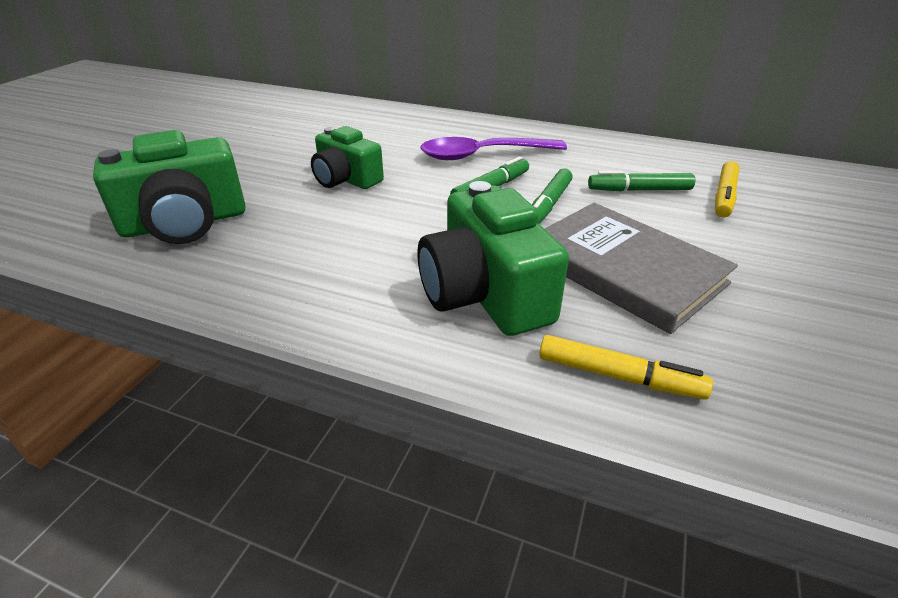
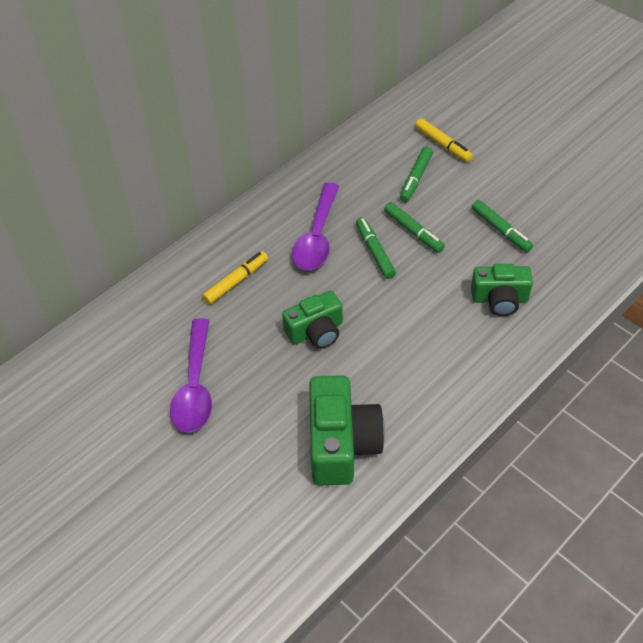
camera: 65 degrees left, 15 degrees up
green camera [417,181,569,336] -> green camera [471,264,533,316], size x0.65
yellow marker [539,335,713,400] -> yellow marker moved to [202,251,268,304]
grey book [545,203,738,334] -> green marker [472,200,533,252]
none -> purple spoon [170,318,212,433]

